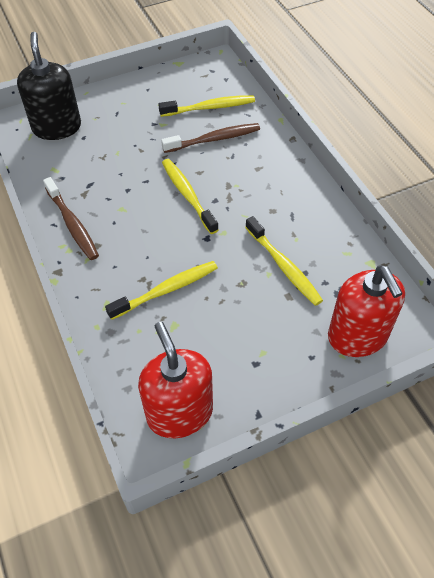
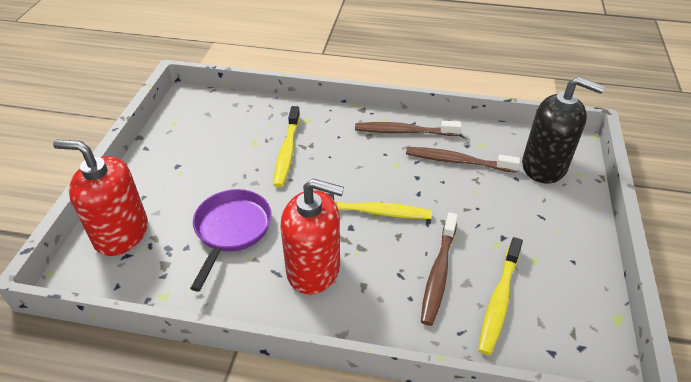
camera: 125 degrees right, 10 degrees down
red soap dispenser [138,322,213,438] -> red soap dispenser moved to [281,179,344,295]
yellow toothbrush [245,216,323,306] -> purple pan [190,189,272,292]
none -> brown toothbrush [406,147,520,173]

